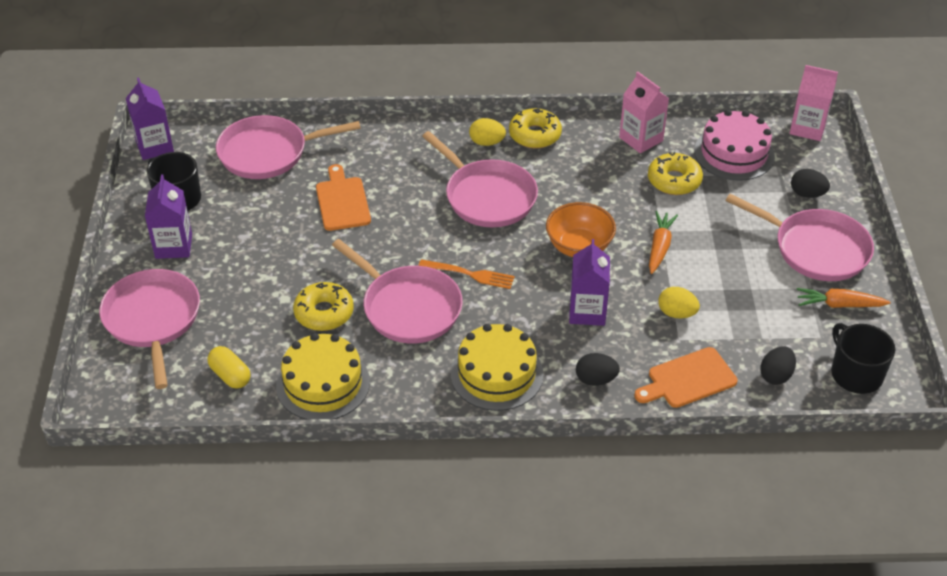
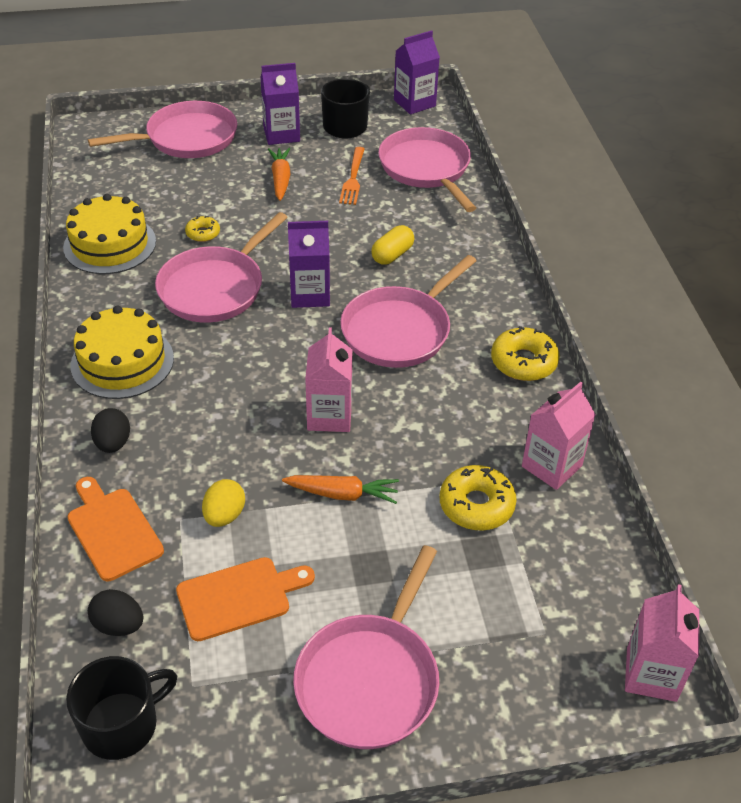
camera: 80 degrees right, 0 degrees up
yellow capsule [207,346,250,389] -> yellow capsule moved to [371,225,414,265]
yellow donut [293,282,354,331] -> yellow donut [185,216,220,242], size x0.57
orange cutting board [316,164,371,231] -> orange cutting board moved to [176,557,315,641]
orange fork [418,259,515,289] -> orange fork moved to [339,147,365,205]
yellow egg [469,118,506,146] -> none
orange bowl [546,202,616,257] -> pink carton [305,328,353,432]
purple carton [569,239,610,326] -> purple carton moved to [288,221,330,308]
pink cake [694,110,775,181] -> none
black egg [791,169,830,198] -> none
orange carrot [797,288,891,308] -> orange carrot moved to [268,148,290,201]

